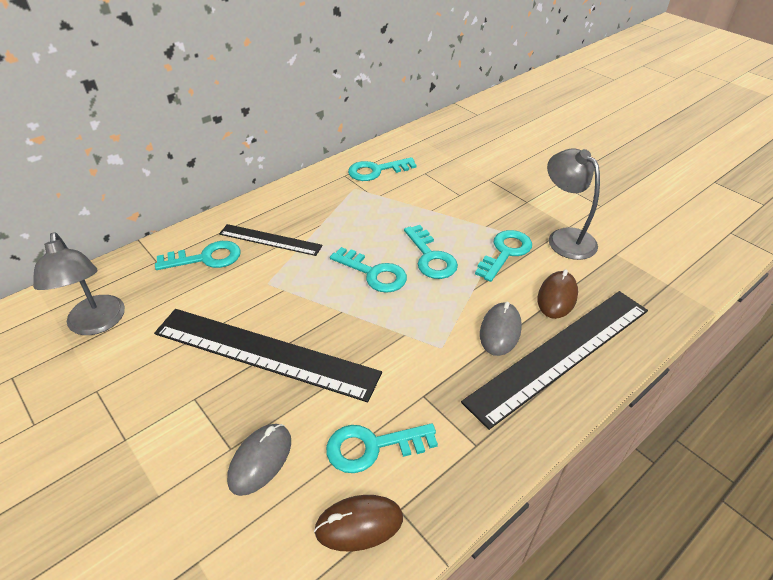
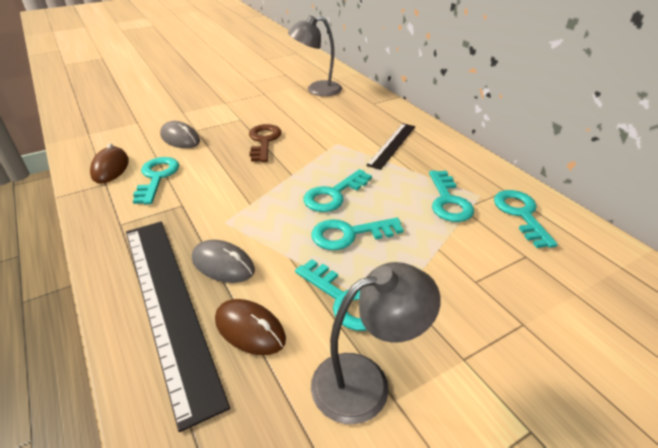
camera: 100 degrees right, 5 degrees down
black ruler [154,309,382,402] -> brown key [249,124,281,162]
turquoise key [155,241,241,270] -> turquoise key moved to [429,170,474,222]

